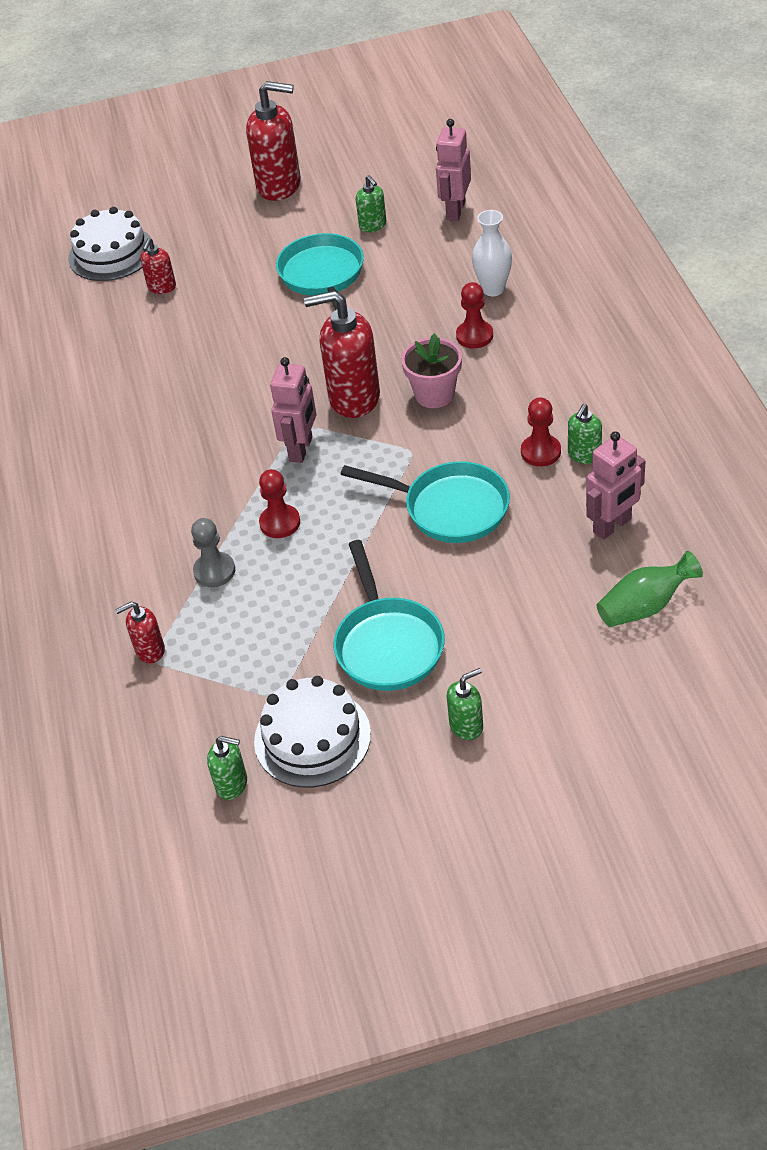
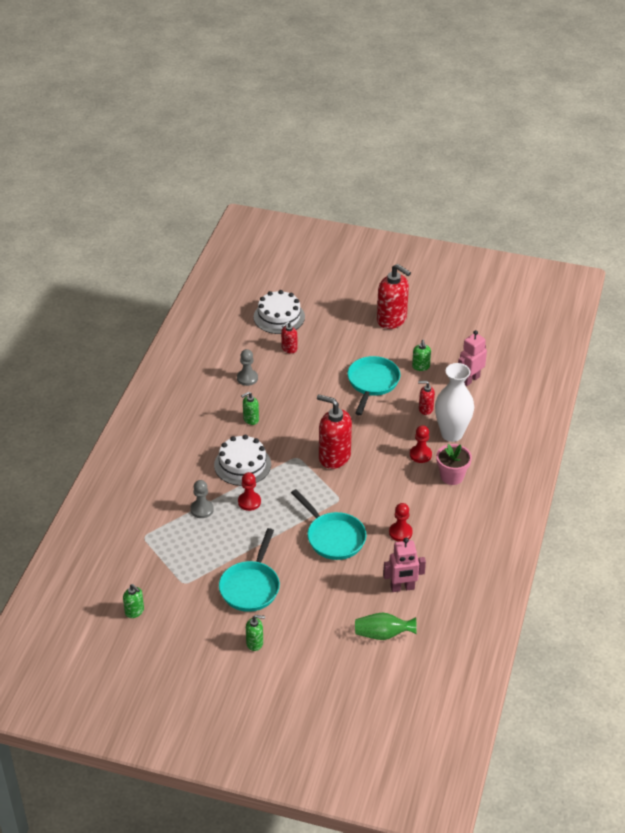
camera: 25 degrees right, 5 degrees down
red soap dispenser [115,602,165,663] -> red soap dispenser moved to [418,381,435,415]
white cake [254,676,371,788] -> white cake moved to [214,435,271,486]
pink robot [270,357,316,463] -> none
pink flower pot [401,333,462,408] -> pink flower pot moved to [436,444,472,485]
white vase [472,210,512,296] -> white vase [435,363,474,442], size x1.61
green soap dispenser [568,404,602,464] -> green soap dispenser moved to [241,392,259,425]
none -> grey pawn [237,349,258,386]

